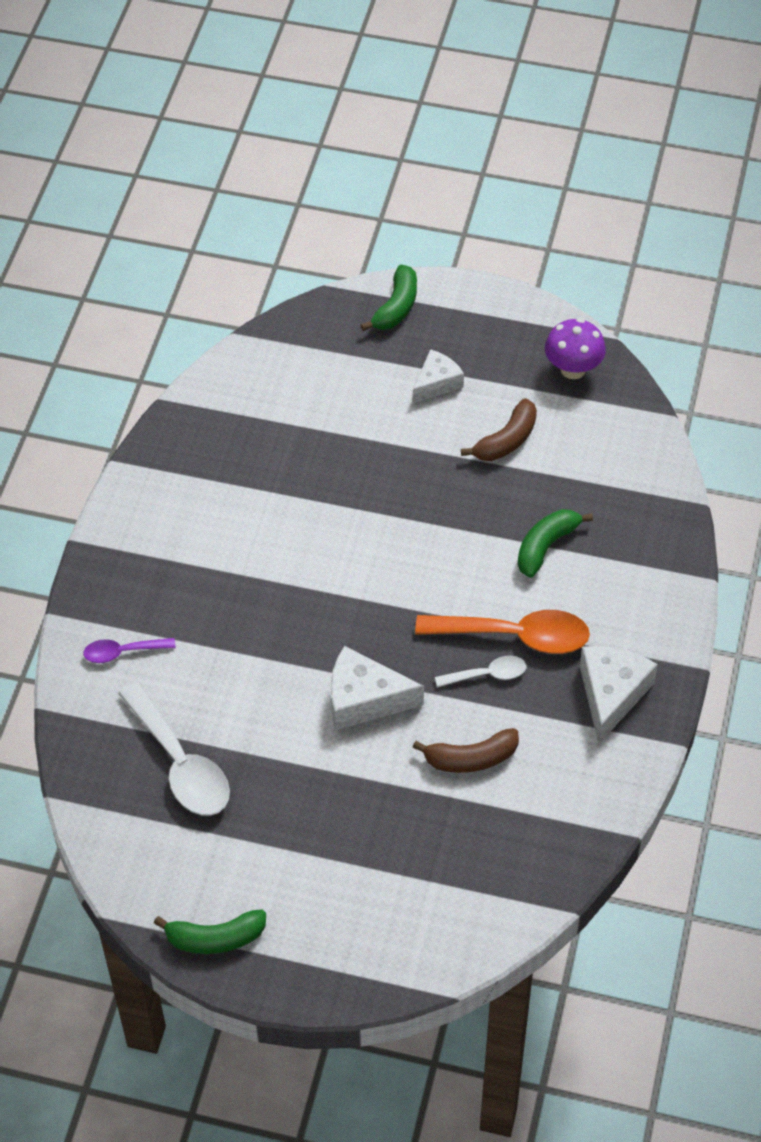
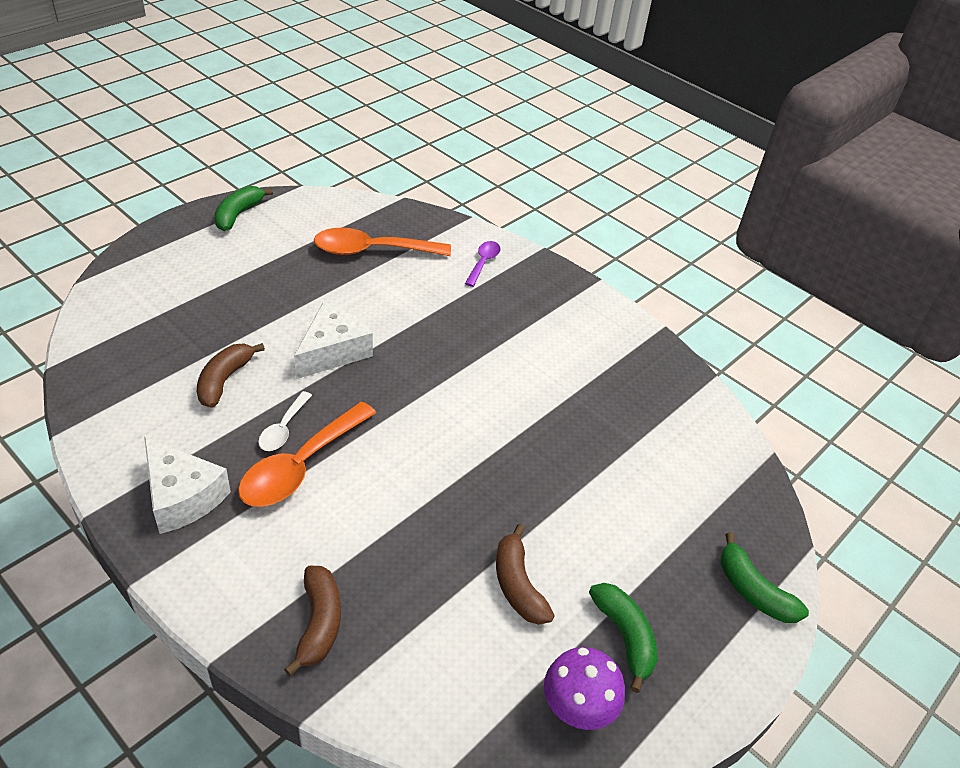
camera: 115 degrees right, 10 degrees down
white spoon [118,682,230,816] -> orange spoon [314,228,451,256]
white cheese [413,349,464,403] -> none
green banana [518,509,593,578] -> green banana moved to [589,583,658,693]
none -> brown banana [284,566,341,676]

